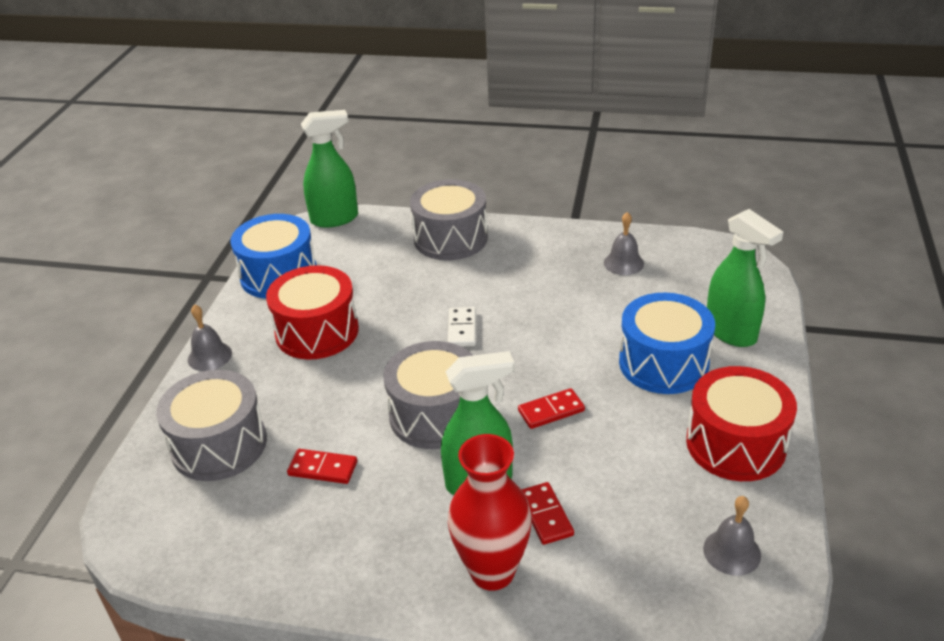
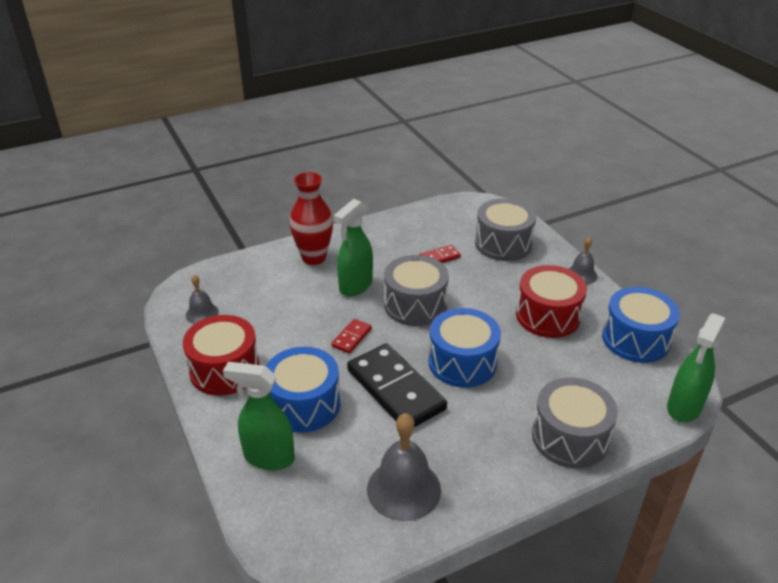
camera: 140 degrees right, 0 degrees up
white domino [448,307,476,347] -> blue drum [429,308,501,388]
red domino [521,482,574,545] -> none
grey bell [604,212,644,275] -> grey bell [367,413,441,521], size x1.78
none -> black domino [347,343,447,427]

